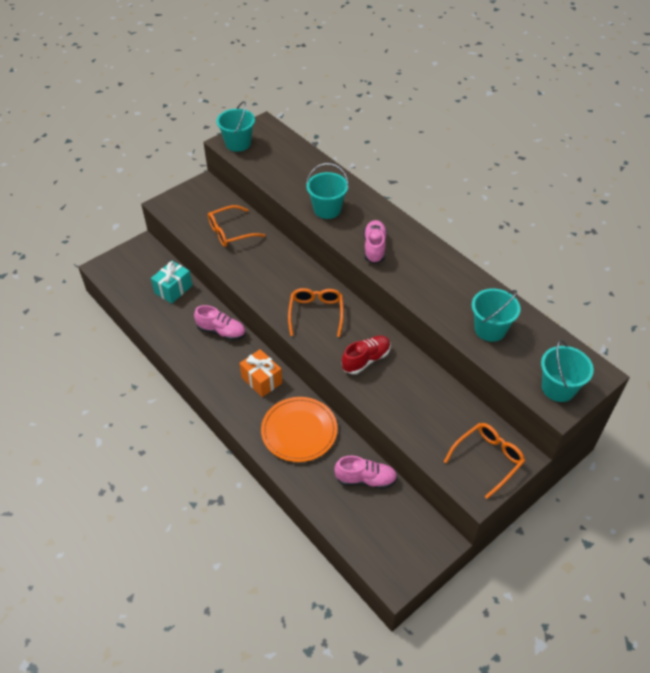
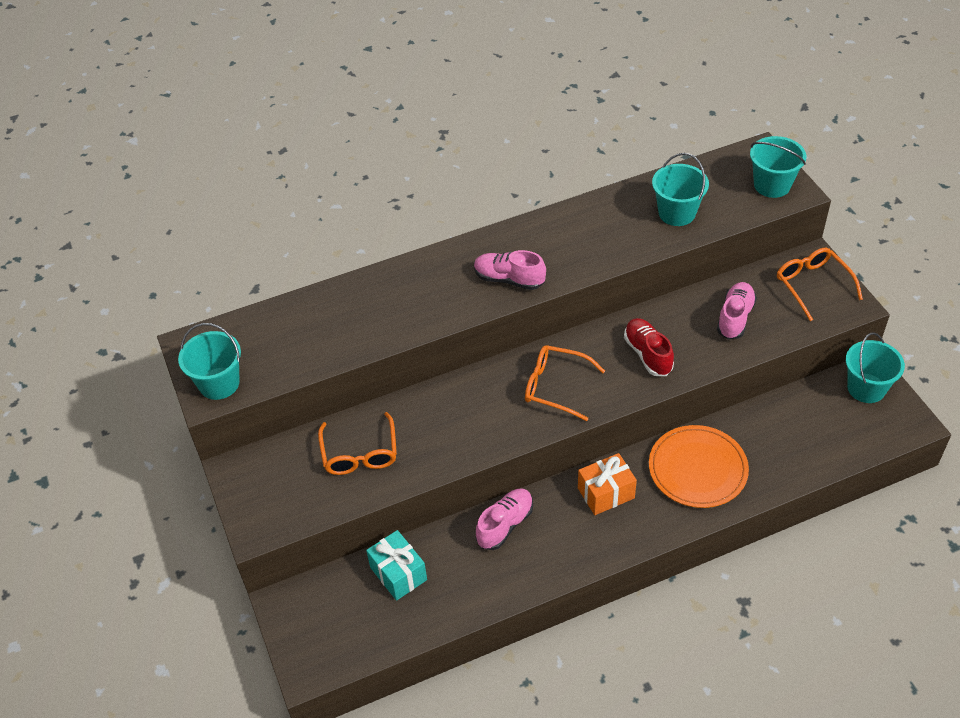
camera: 70 degrees left, 0 degrees up
turquoise bucket [306,163,349,219] -> turquoise bucket moved to [846,332,905,403]
pink shoe [334,456,397,489] -> pink shoe moved to [717,282,757,339]

